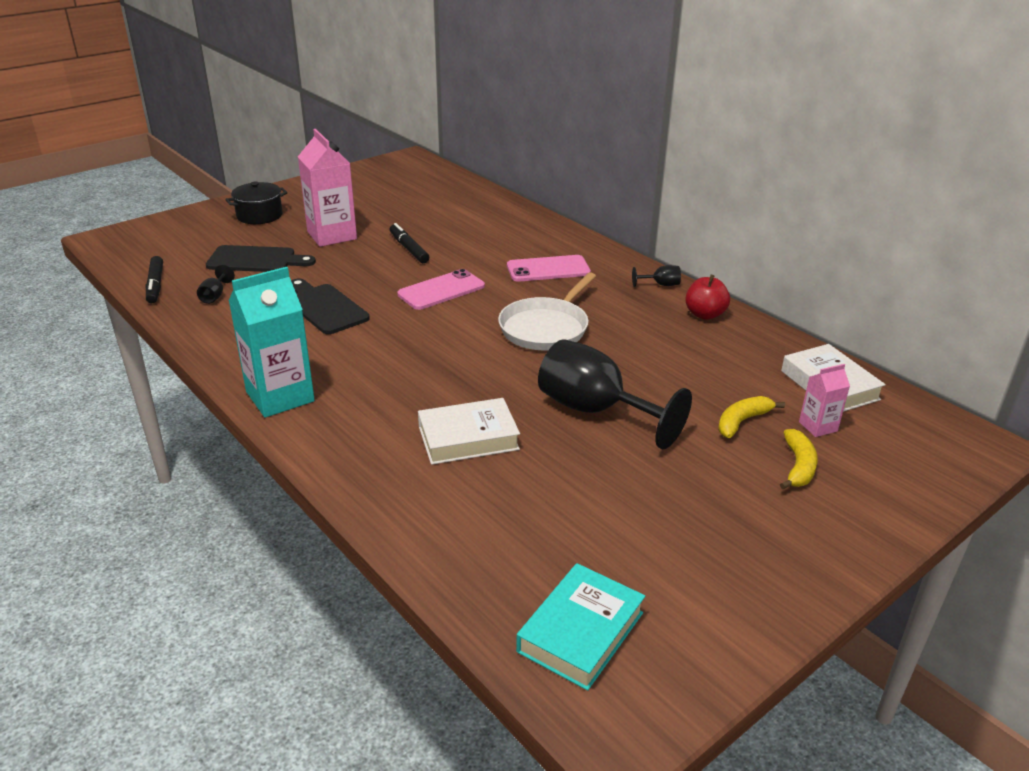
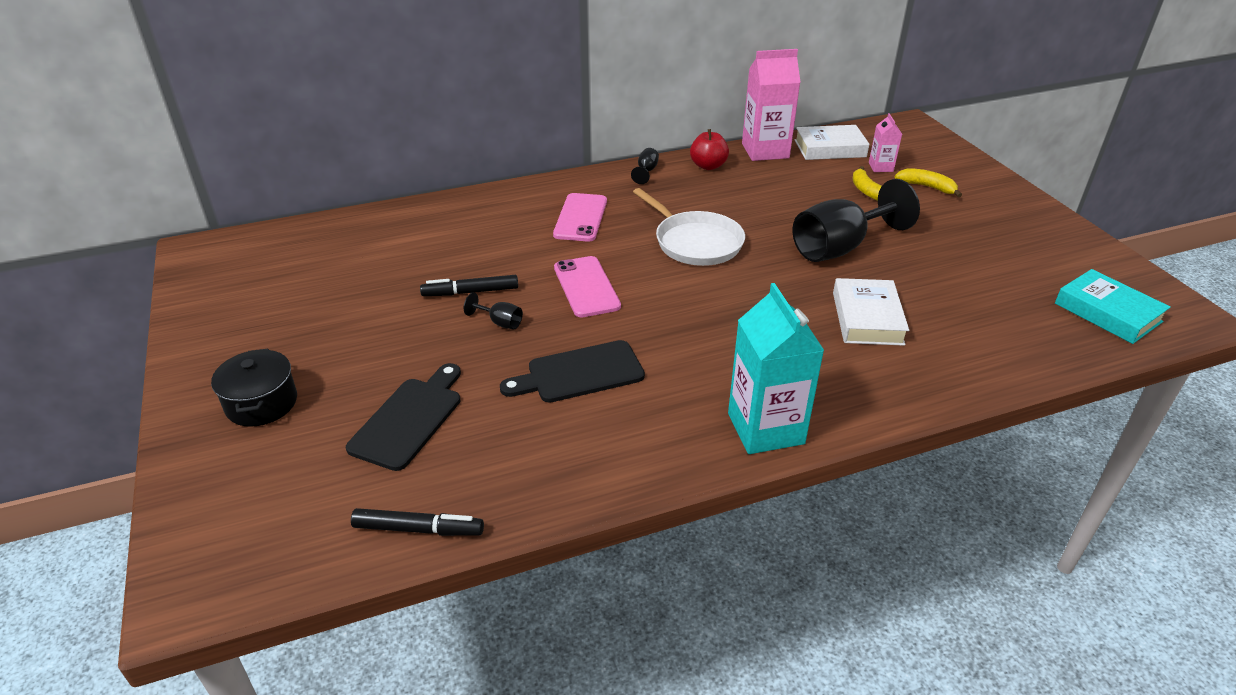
camera: 70 degrees left, 5 degrees up
black goblet [197,265,235,304] -> black goblet moved to [464,293,523,329]
pink carton [298,129,357,247] -> pink carton moved to [742,49,801,161]

